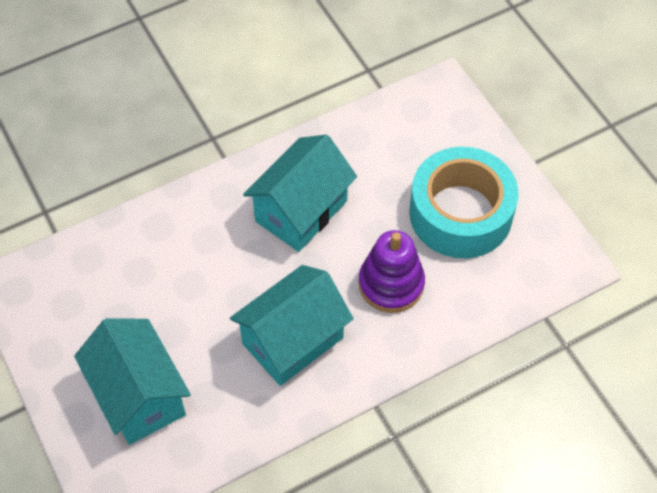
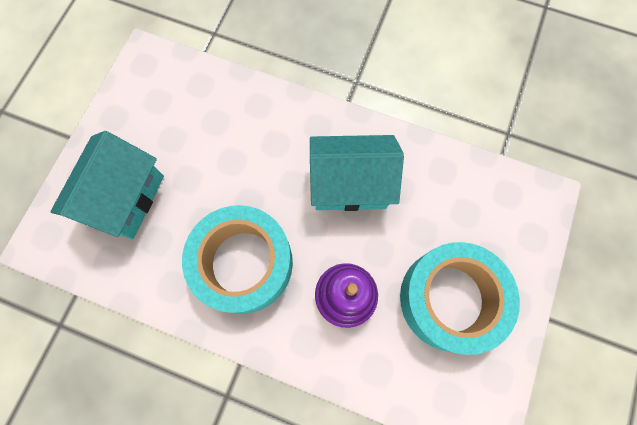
camera: 50 degrees right, 15 degrees up
turquoise house [230,265,354,386] -> turquoise tape [182,205,293,314]

